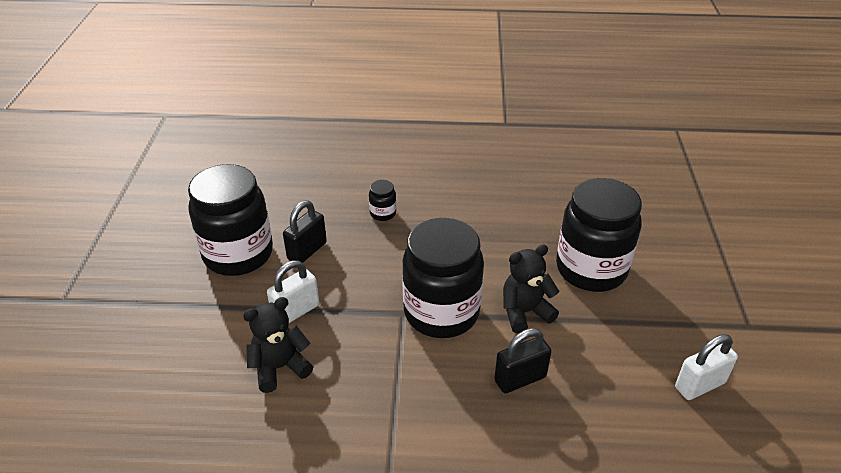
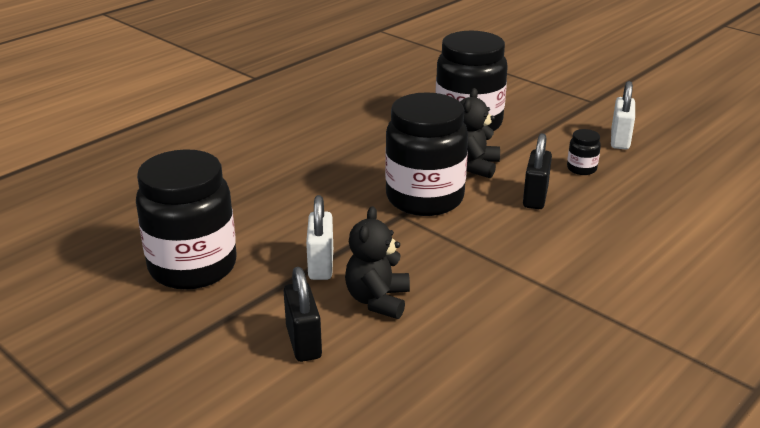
camera: 50 degrees left, 10 degrees down
black padlock [283,200,327,263] -> black padlock moved to [284,267,322,362]
black jar [369,180,396,221] -> black jar moved to [567,129,601,175]

